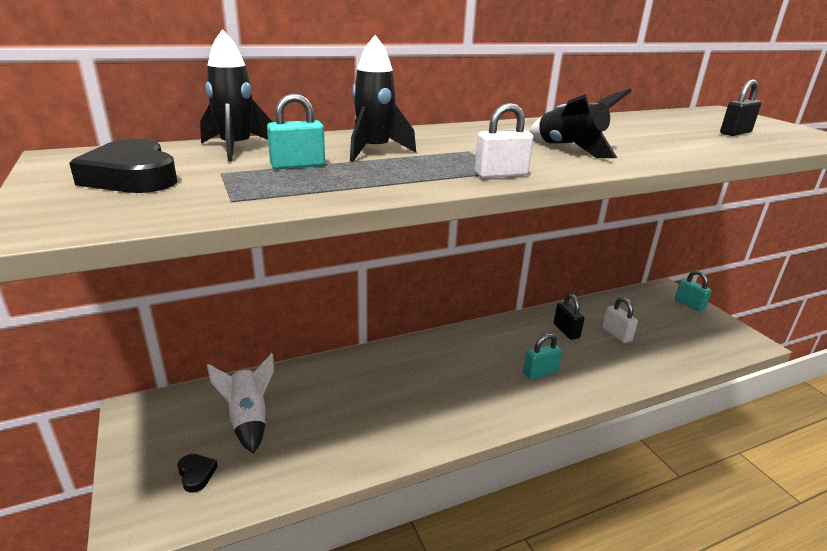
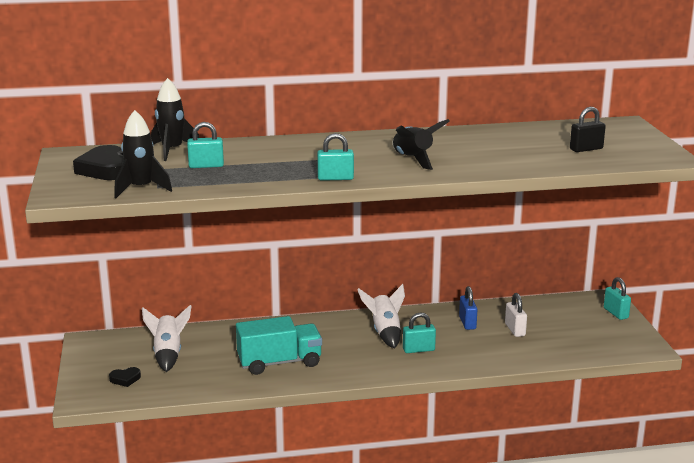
camera: 15 degrees right, 5 degrees down
black heart [178,454,218,493] -> black heart turned 90 degrees clockwise [109,367,141,387]
black rocket [350,35,416,162] -> black rocket moved to [114,110,172,198]
white padlock [475,103,533,178] -> turquoise padlock [317,133,354,181]
black padlock [554,294,585,340] -> blue padlock [459,286,478,330]
none -> turquoise truck [236,316,322,375]
none -> white rocket [357,284,405,348]

